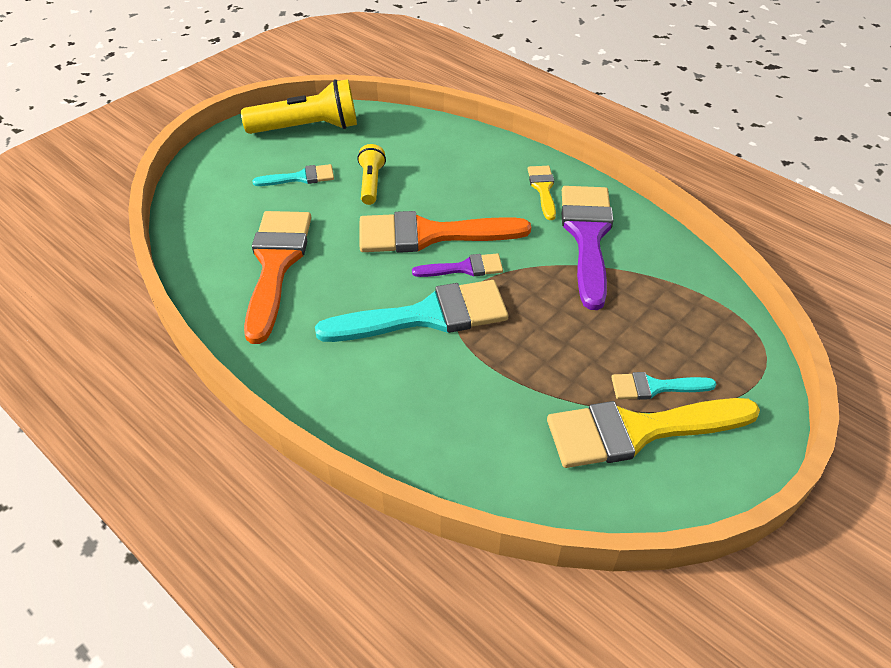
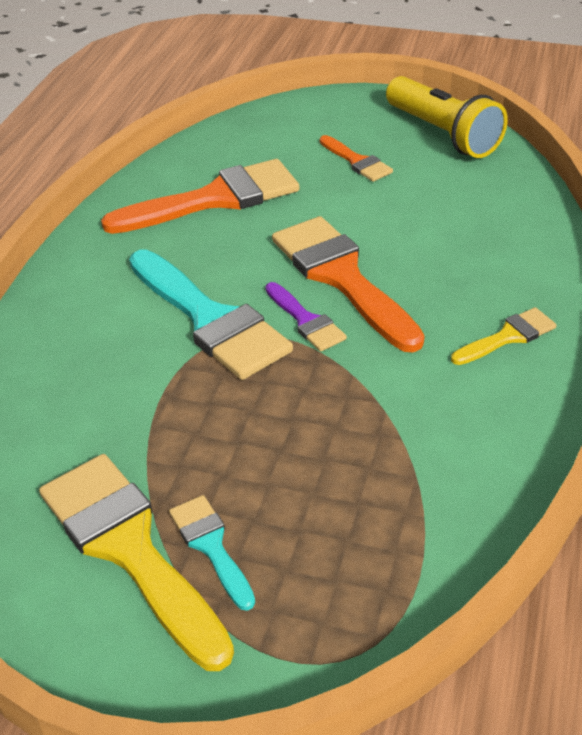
camera: 65 degrees right, 5 degrees down
turquoise brush [252,164,334,186] -> orange brush [320,135,393,182]
yellow flashlight [357,144,386,205] -> none
purple brush [562,186,614,310] -> none

